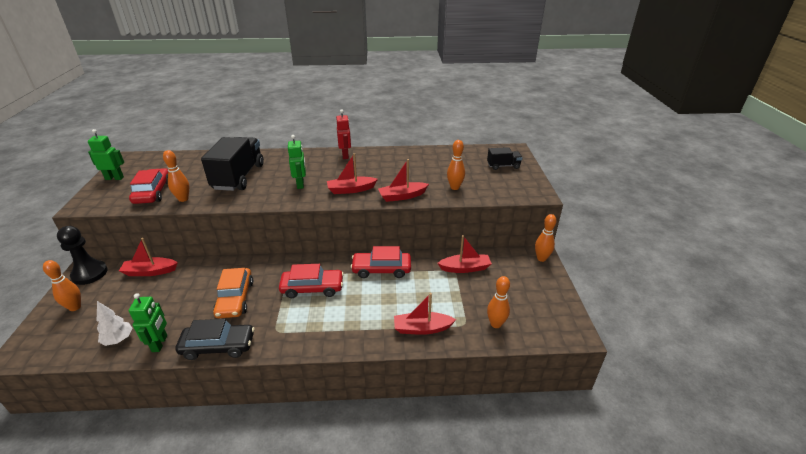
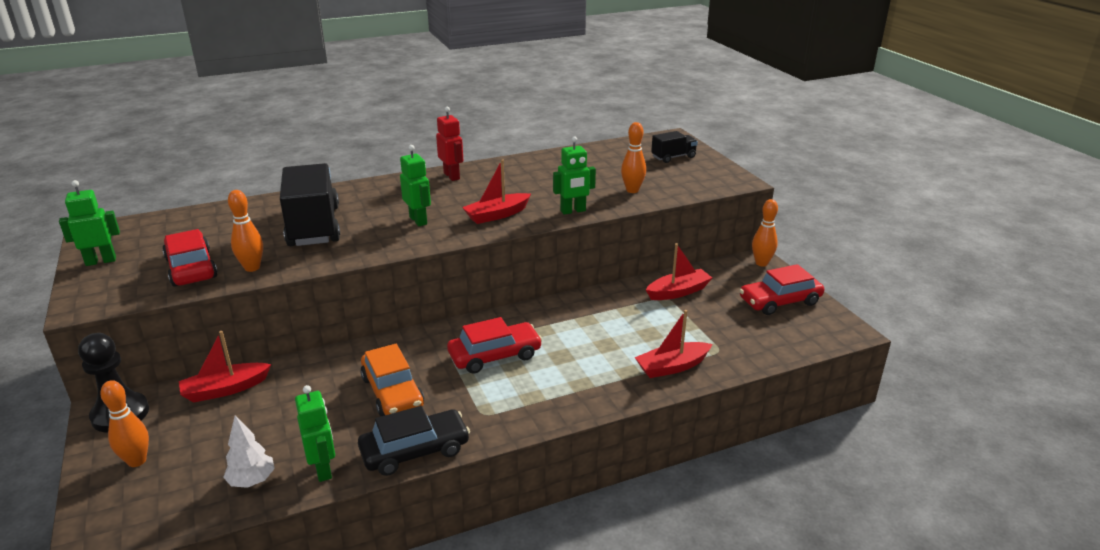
camera: 20 degrees left, 5 degrees down
red car [351,246,411,278] -> red car moved to [739,264,824,315]
red boat [378,159,429,202] -> green robot [553,136,596,215]
orange bowling pin [487,276,510,328] -> none

